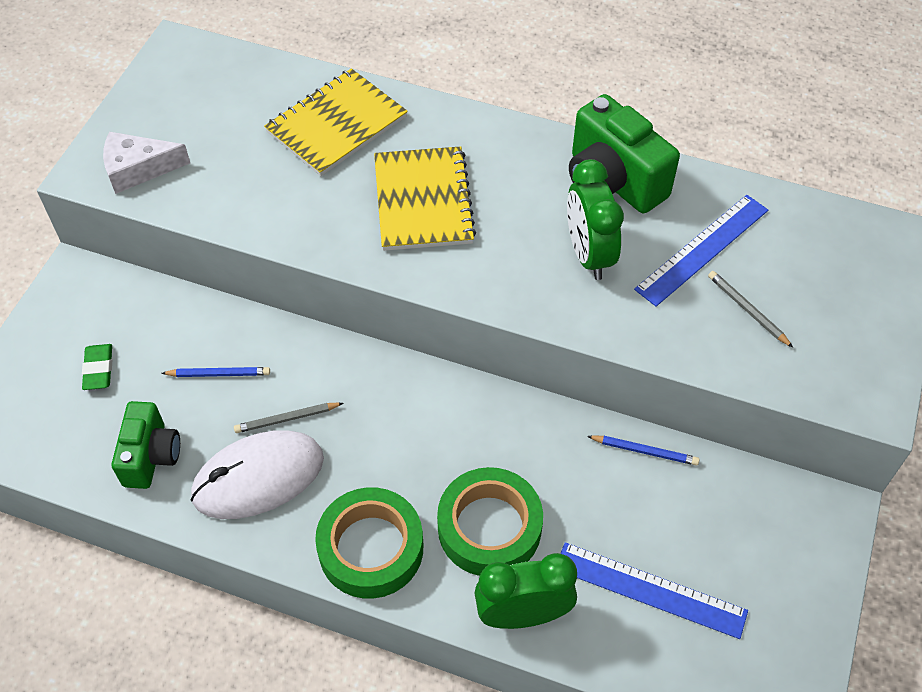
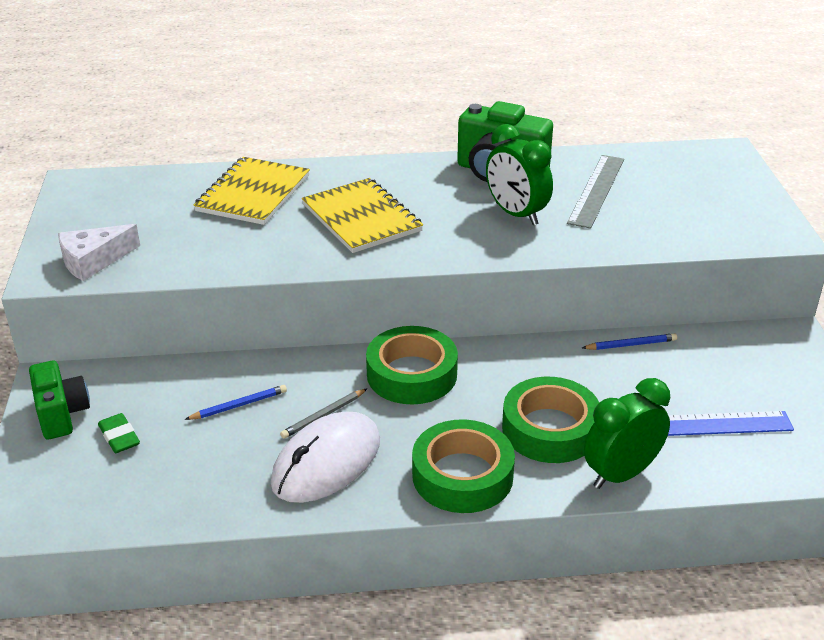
camera: 25 degrees left, 20 degrees down
green camera [112,401,180,489] -> green camera moved to [29,361,90,440]
blue ruler [634,195,768,307] -> grey ruler [567,155,624,229]
grey pencil [708,271,793,348] -> none
none -> green tape [366,326,458,405]

